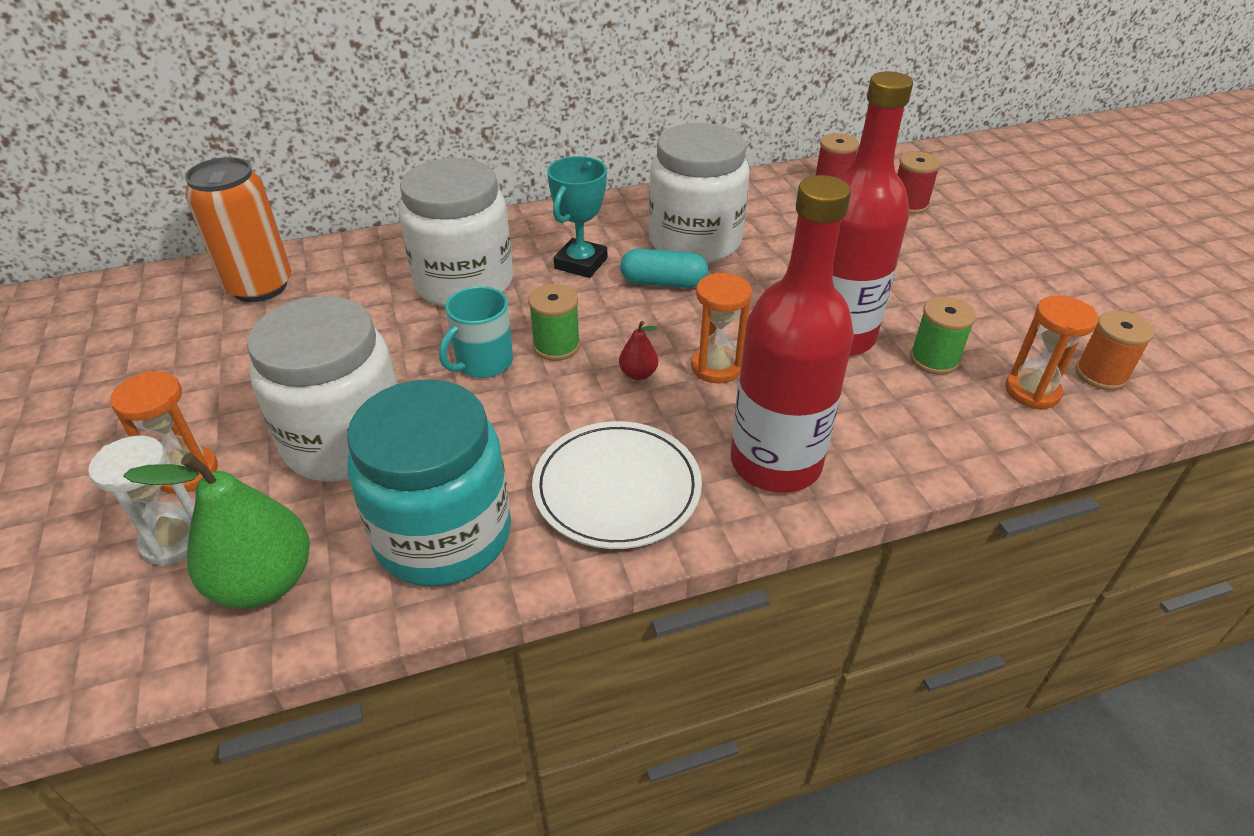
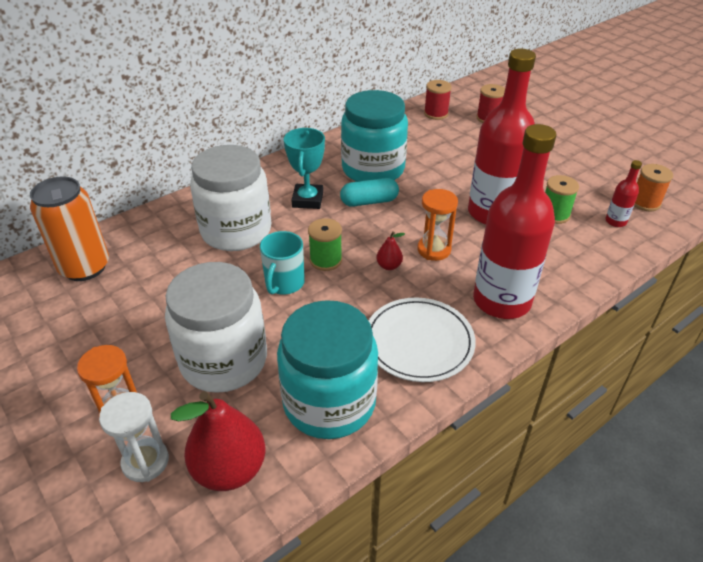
camera: 20 degrees left, 0 degrees up
green pear [123,453,310,609] -> red pear [171,391,265,491]
white jar [649,123,750,263] -> turquoise jar [341,90,408,182]
orange hourglass [1005,296,1098,409] -> red bottle [605,160,642,227]

